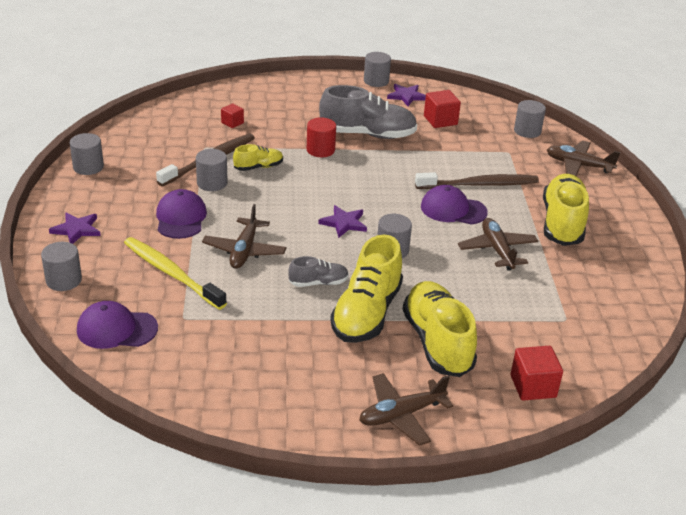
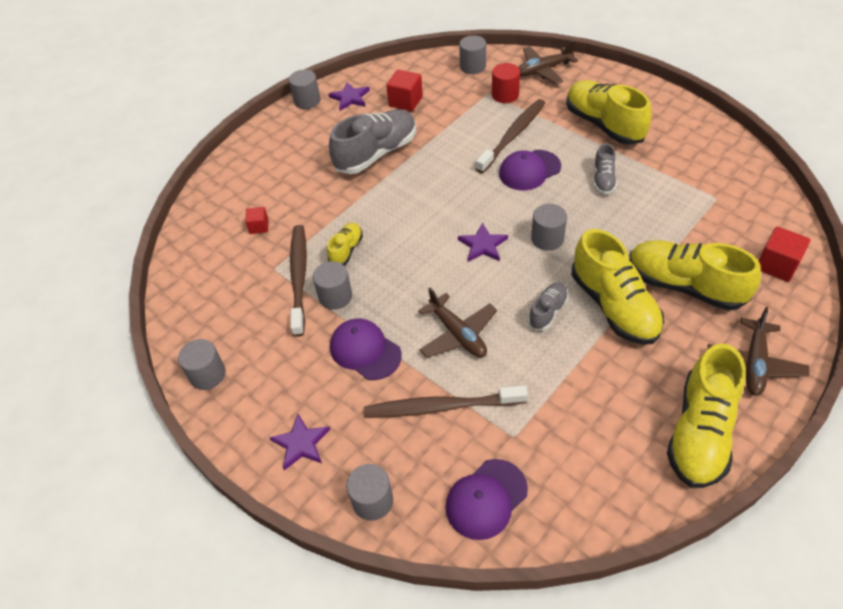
camera: 40 degrees left, 15 degrees up
yellow toothbrush [124,237,227,310] -> brown toothbrush [364,385,528,418]
red cylinder [307,117,336,157] -> red cylinder moved to [492,63,520,103]
brown plane [458,218,538,271] -> grey shoe [593,144,617,195]
none -> yellow shoe [667,343,746,488]

